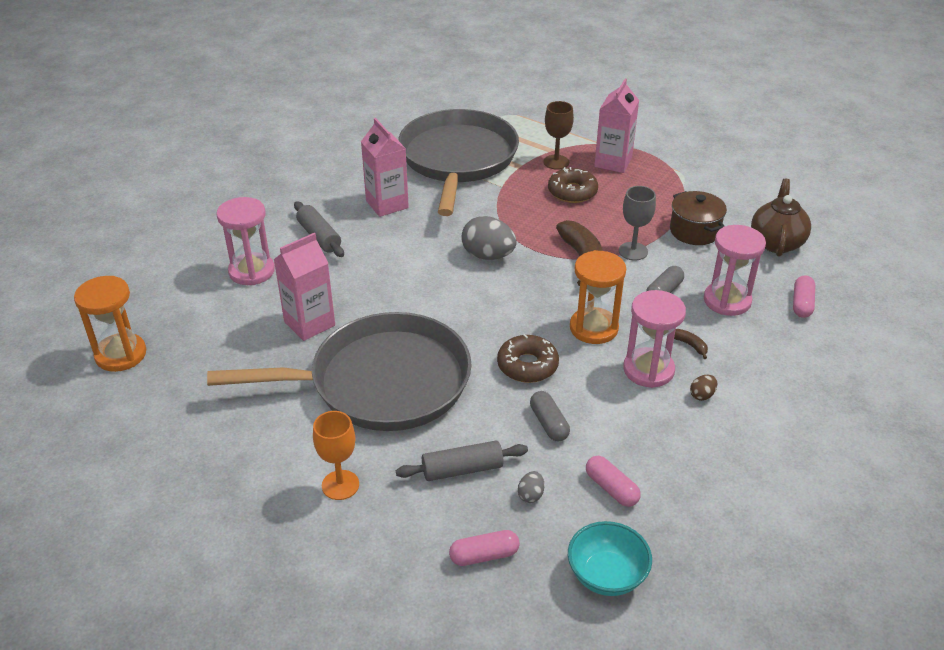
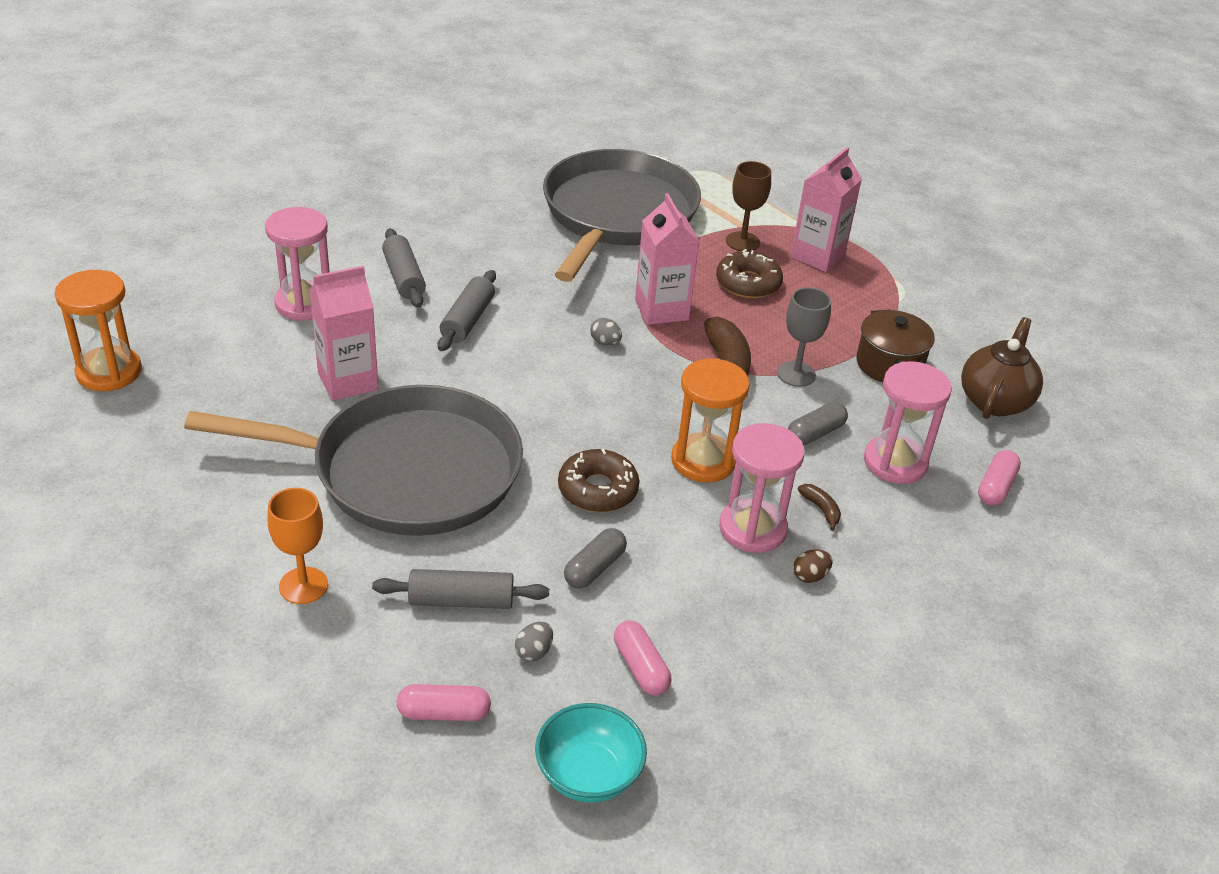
camera: 10 degrees right, 0 degrees up
pink carton [361,118,409,217] -> pink carton moved to [635,193,700,325]
grey egg [461,216,517,260] -> grey egg [590,318,622,345], size x0.47
grey capsule [530,391,570,441] -> grey capsule turned 45 degrees clockwise [564,528,627,589]
none -> grey rolling pin [438,270,496,351]

